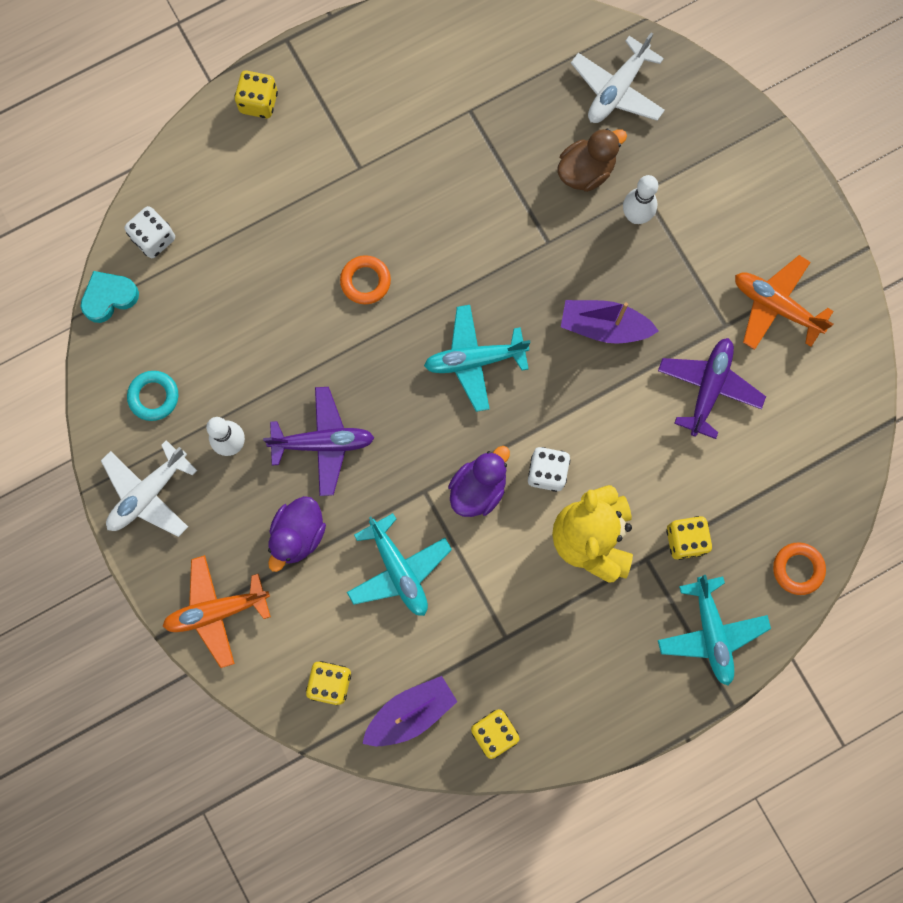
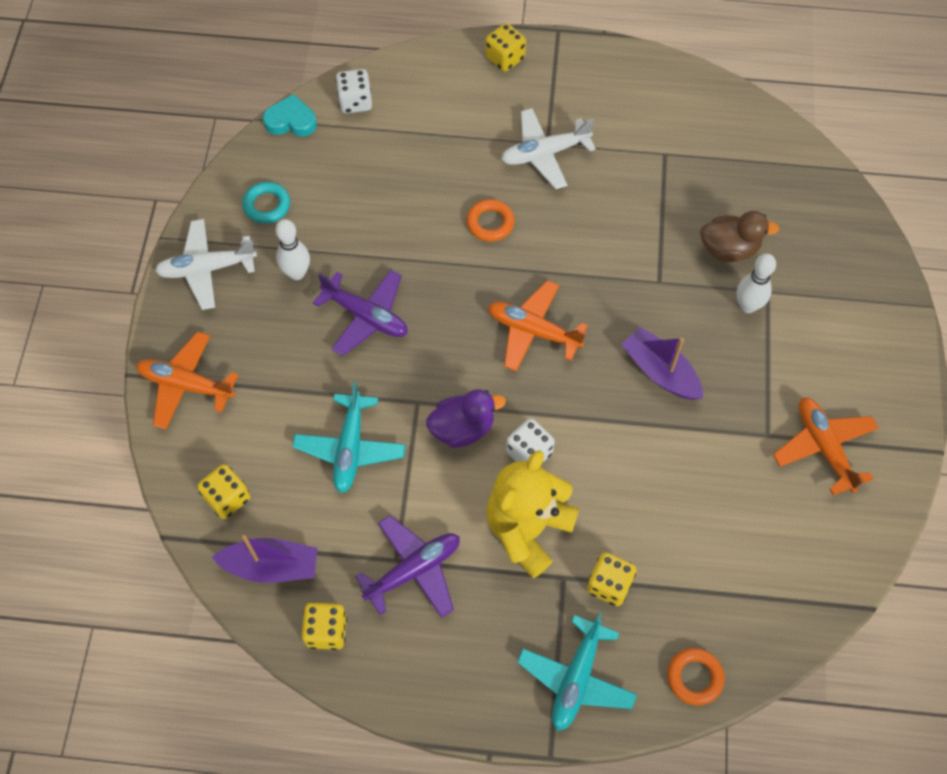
camera: 35 degrees right, 15 degrees down
purple duck [268,496,326,572] -> none
turquoise plane [424,305,531,412] -> orange plane [488,280,588,372]
white plane [571,33,665,123] -> white plane moved to [501,108,596,189]
purple plane [658,338,766,439] -> purple plane moved to [355,516,460,618]

